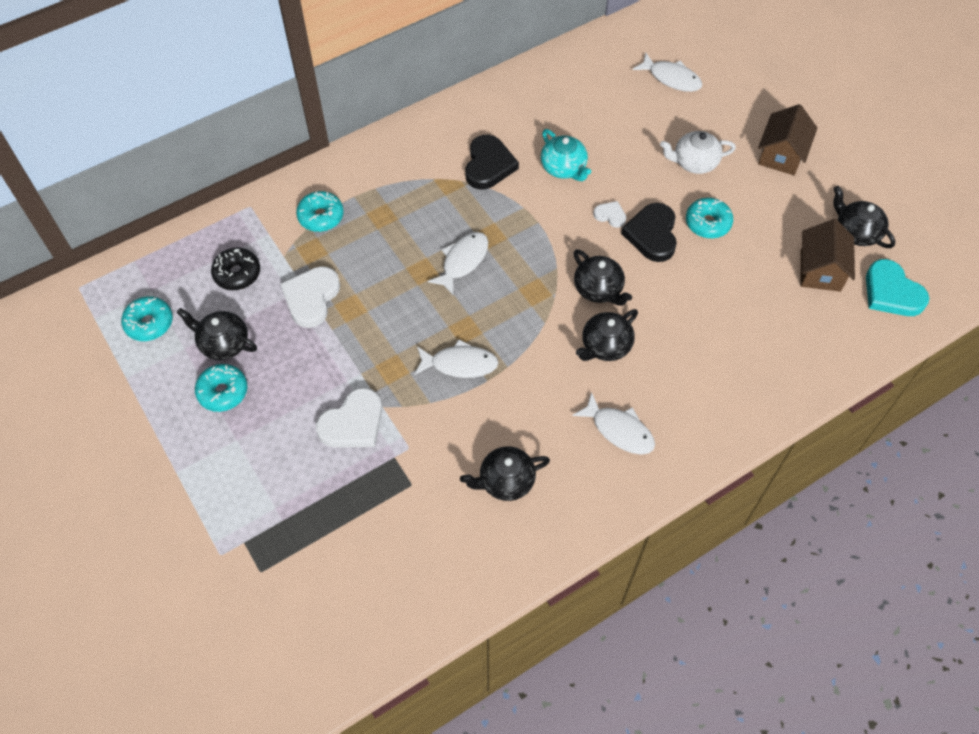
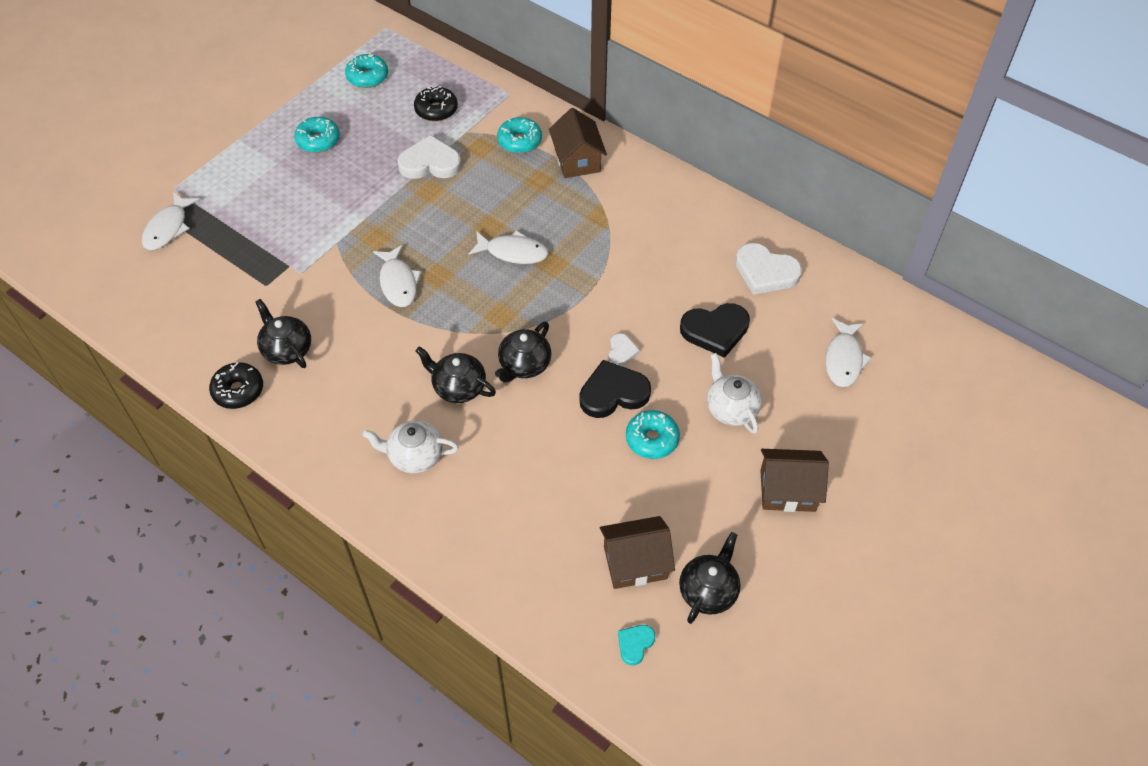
camera: 70 degrees right, 5 degrees down
black teapot [176,308,257,360] -> none
white heart [316,388,382,448] -> white heart moved to [735,243,802,295]
black heart [465,135,519,190] -> black heart moved to [680,303,750,358]
turquoise teapot [541,129,591,181] -> none
white fish [572,392,655,455] -> white fish moved to [142,192,200,250]
turquoise heart [866,259,929,316] -> turquoise heart [618,625,655,665], size x0.52
none -> black donut [209,362,263,409]
none -> white teapot [363,420,459,473]
none -> brown house [549,108,607,178]

